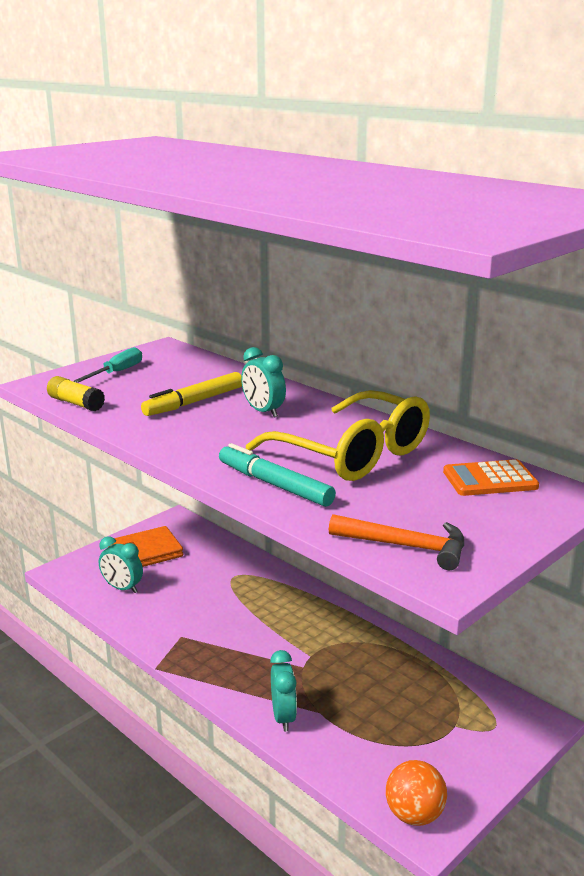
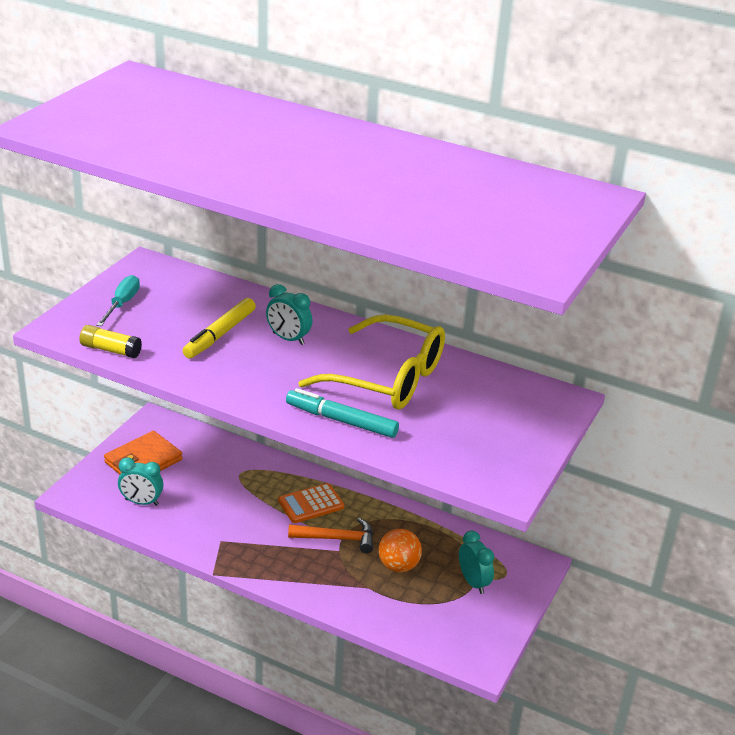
camera: 20 degrees left, 10 degrees up
turquoise clock [270,650,297,732] -> turquoise clock moved to [459,531,494,594]
orange hammer [329,514,464,570] -> orange hammer moved to [288,518,373,553]
orange ball [386,760,447,826] -> orange ball moved to [378,529,422,572]
orange calculator [443,459,539,496] -> orange calculator moved to [278,483,344,523]

